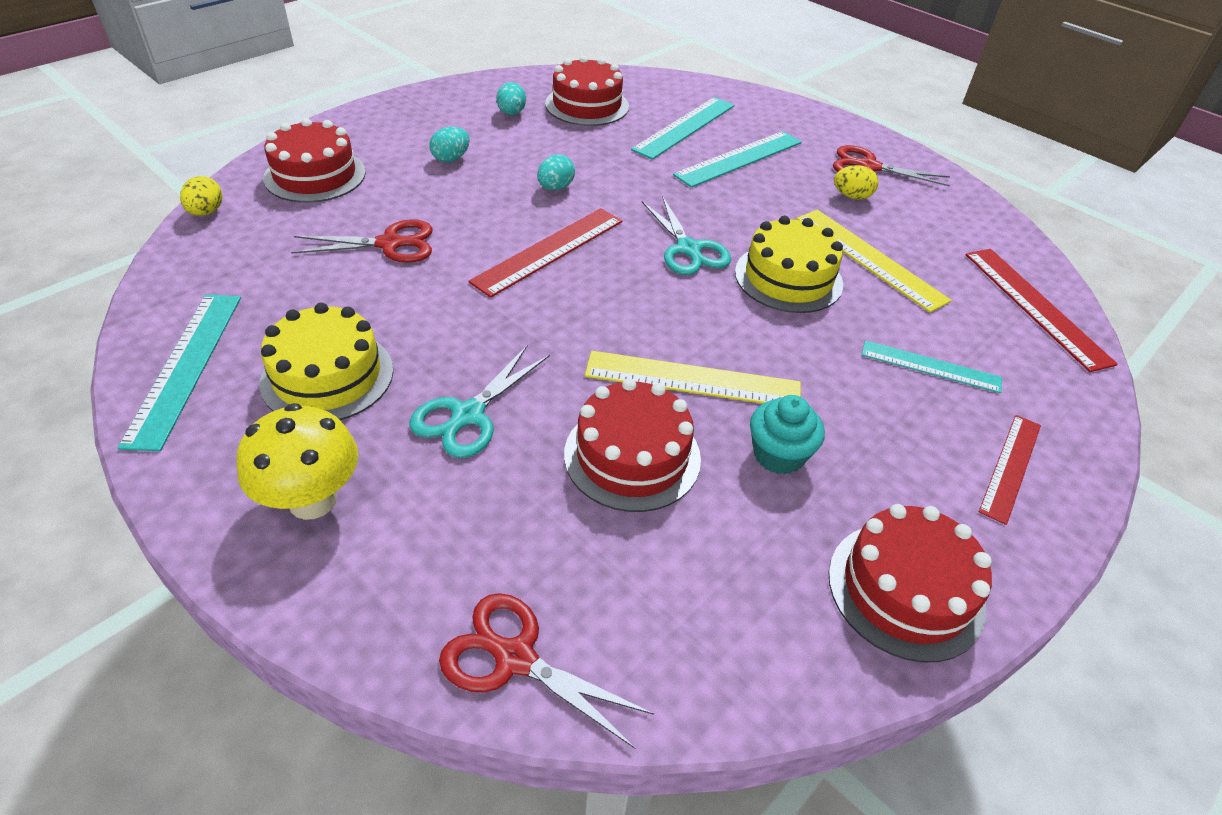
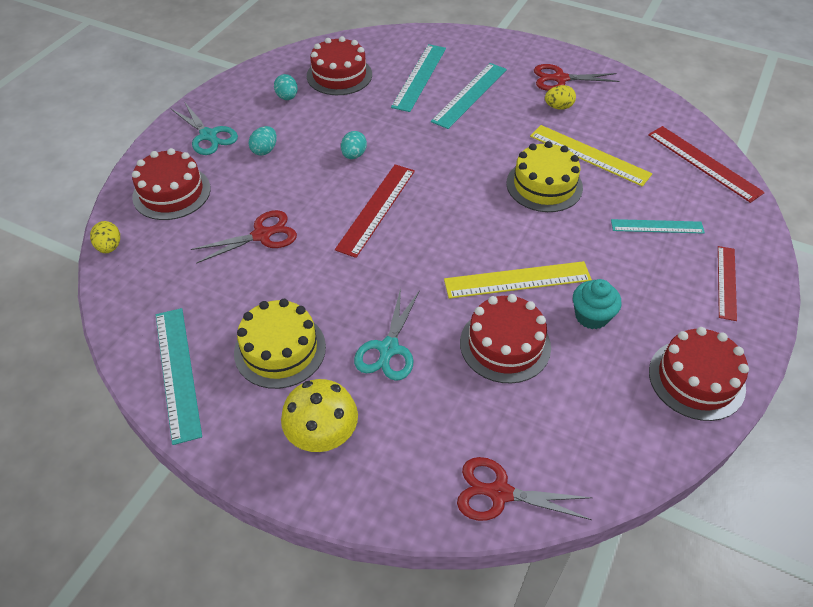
camera: 15 degrees left, 5 degrees up
turquoise scissors [642,196,731,275] -> turquoise scissors moved to [170,103,238,155]

